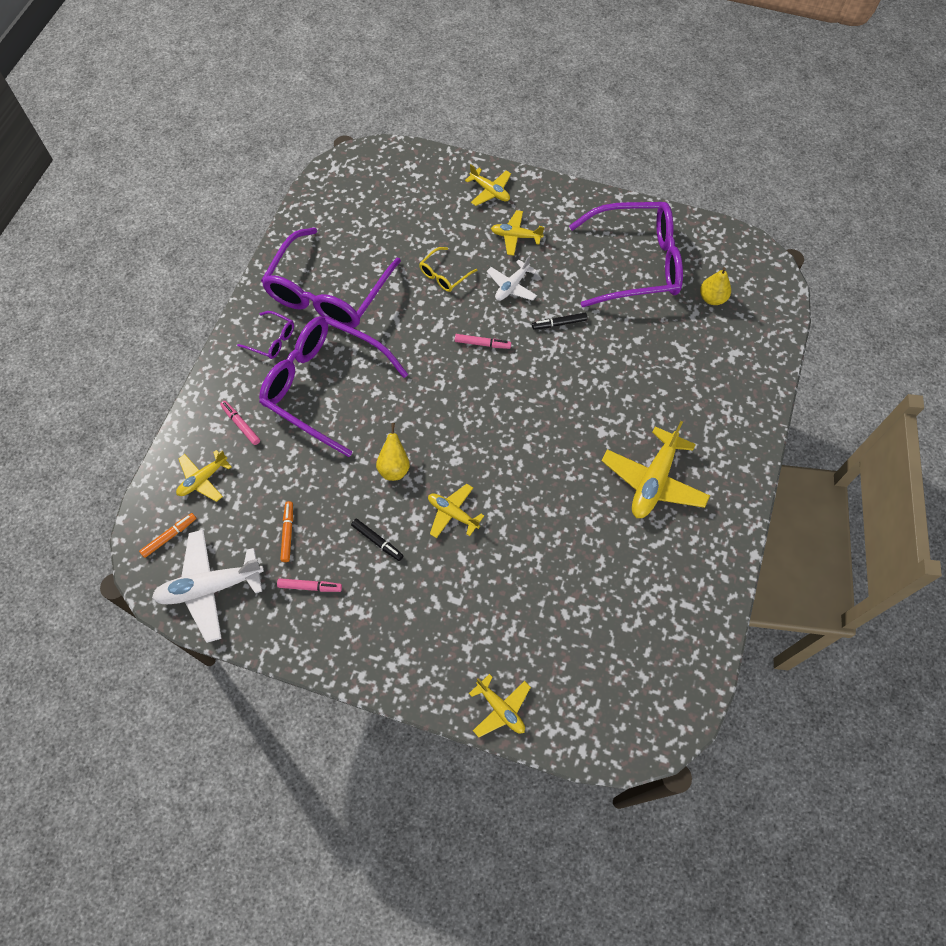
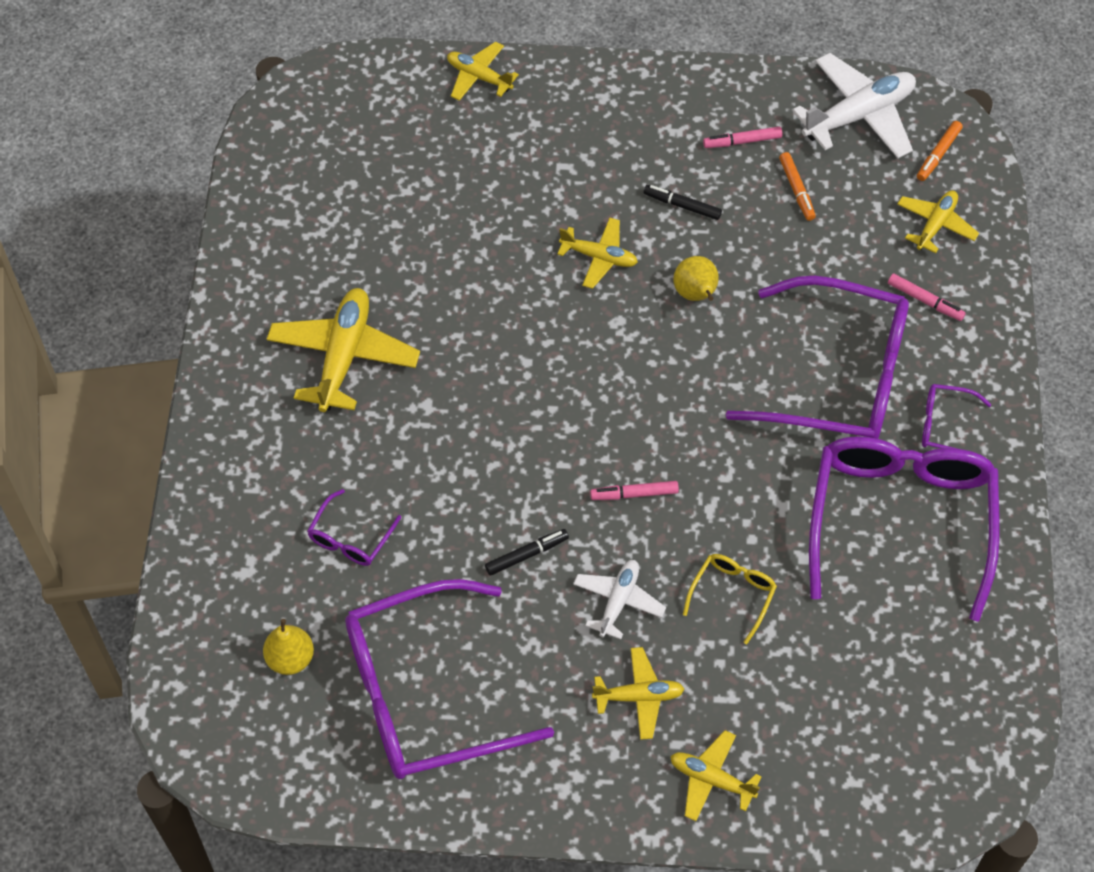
camera: 165 degrees right, 5 degrees down
none -> purple glasses [307,489,401,566]

